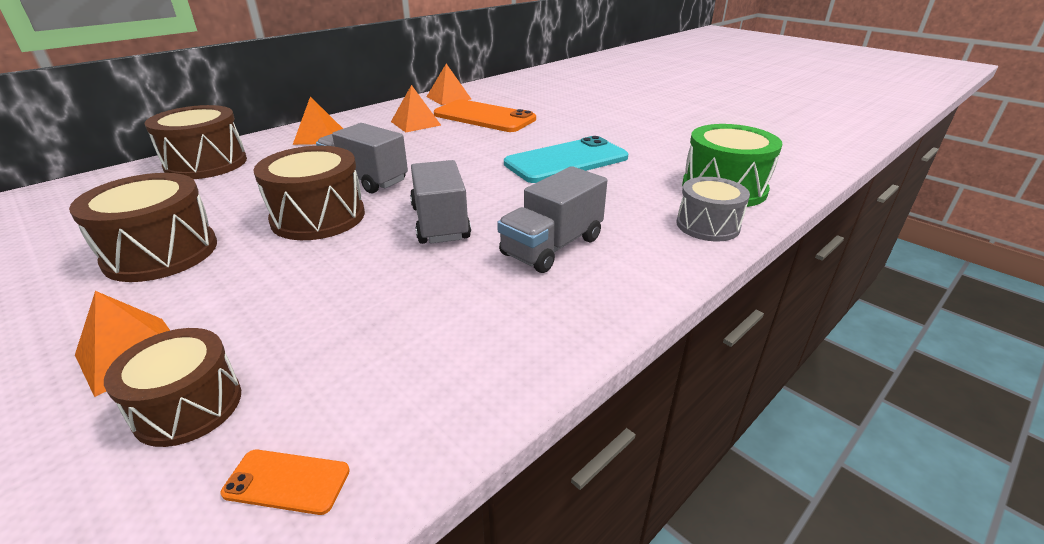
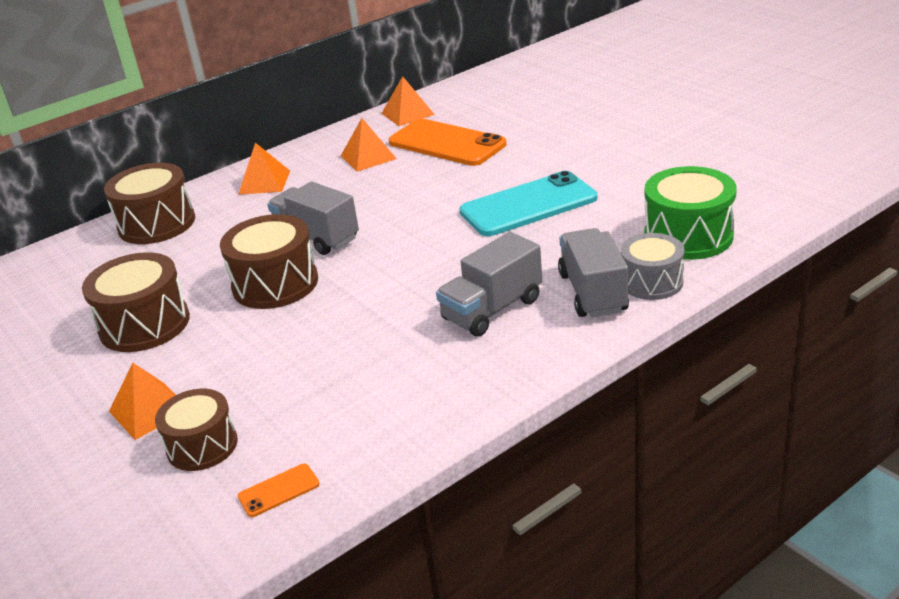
camera: 10 degrees right, 0 degrees up
orange phone [221,450,350,515] -> orange phone turned 45 degrees counterclockwise [238,464,319,517]
grey truck [410,160,471,244] -> grey truck moved to [558,228,629,317]

